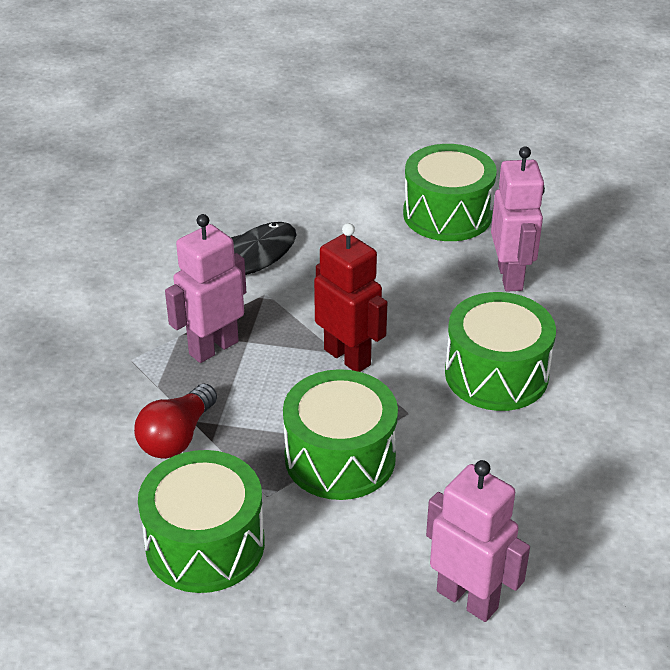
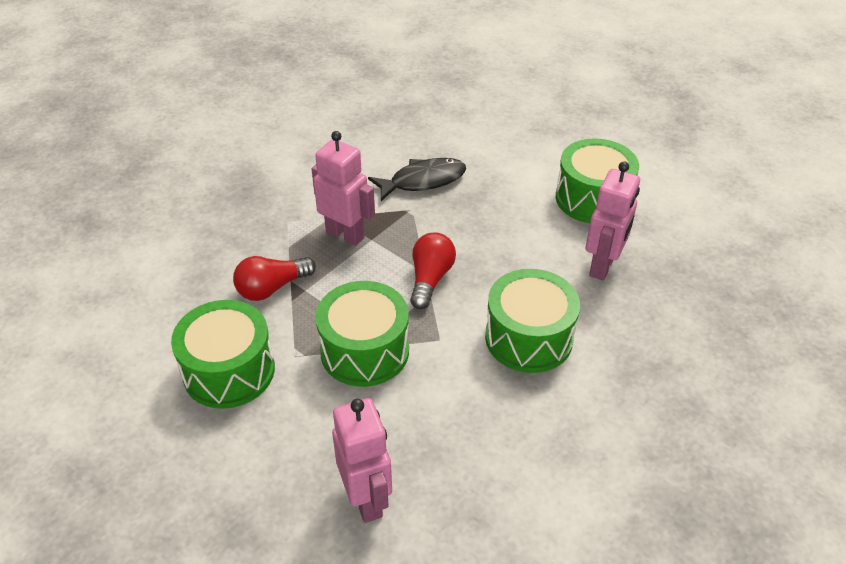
camera: 30 degrees right, 5 degrees up
pink robot [165,214,246,363] -> pink robot turned 45 degrees clockwise [312,131,375,246]
red robot [314,223,388,372] -> red light bulb [410,232,456,309]

